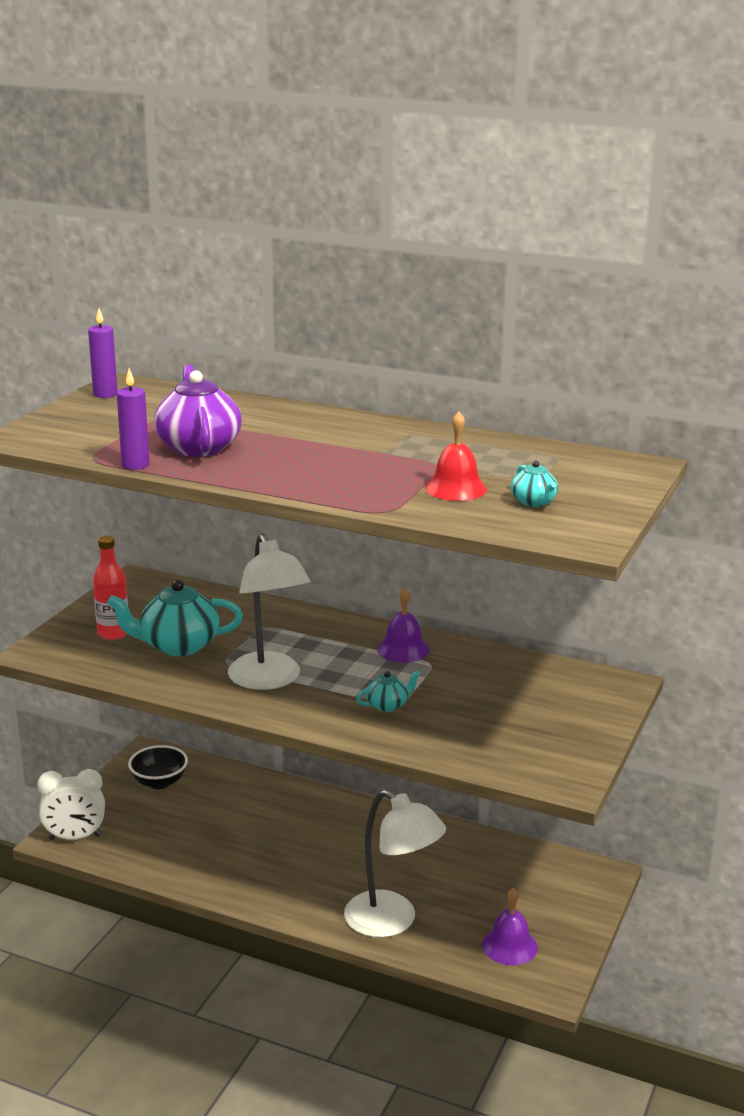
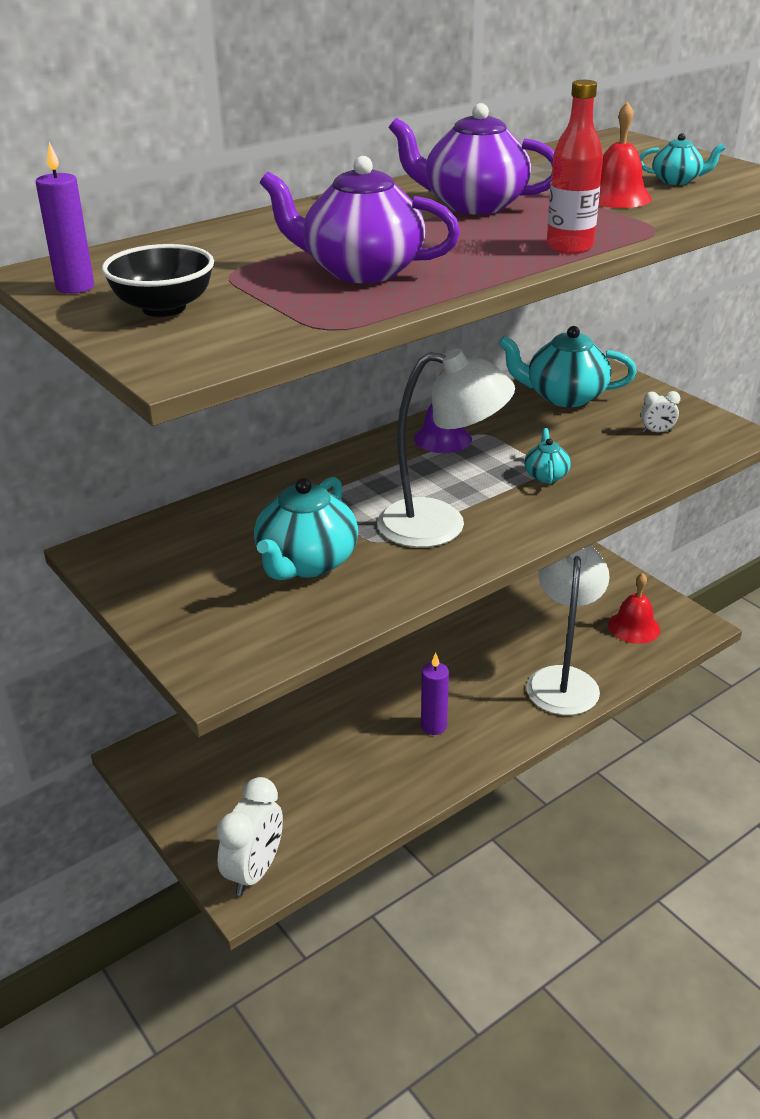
camera: 60 degrees left, 10 degrees up
red bottle [93,536,128,640] -> red bottle moved to [546,80,603,254]
purple candle [117,368,150,470] -> purple candle moved to [421,653,449,735]
black bowl [128,745,188,789] -> black bowl moved to [102,244,214,317]
white lamp [344,789,446,938] -> white lamp turned 60 degrees counterclockwise [526,545,610,715]
purple bell [482,888,538,965] -> red bell [608,573,660,644]
none -> purple teapot [389,103,554,215]
none -> turquoise teapot [499,326,637,407]
none -> white clock [641,391,680,433]

